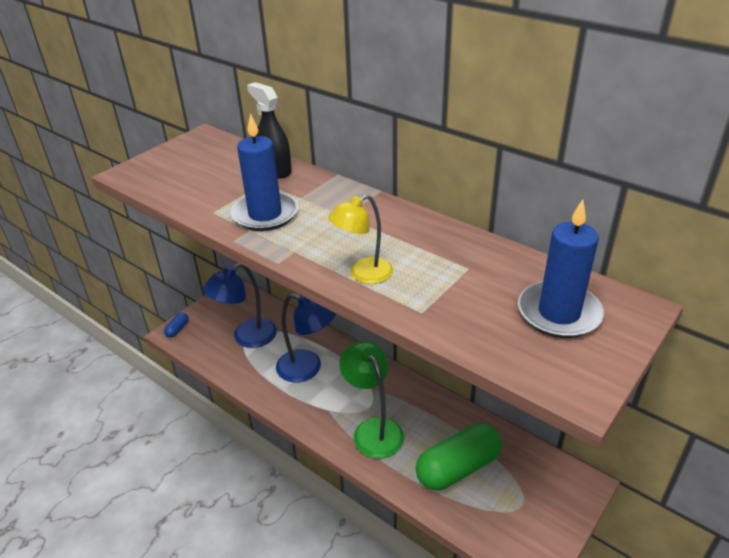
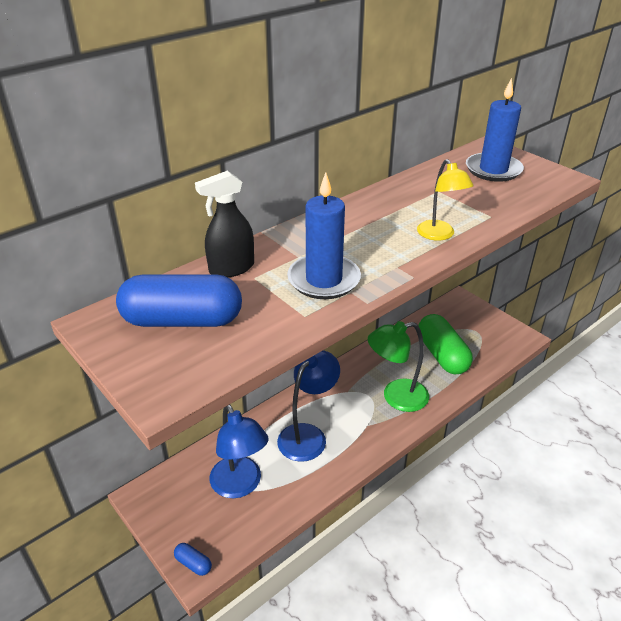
camera: 80 degrees left, 0 degrees up
none -> blue capsule [116,274,242,327]

